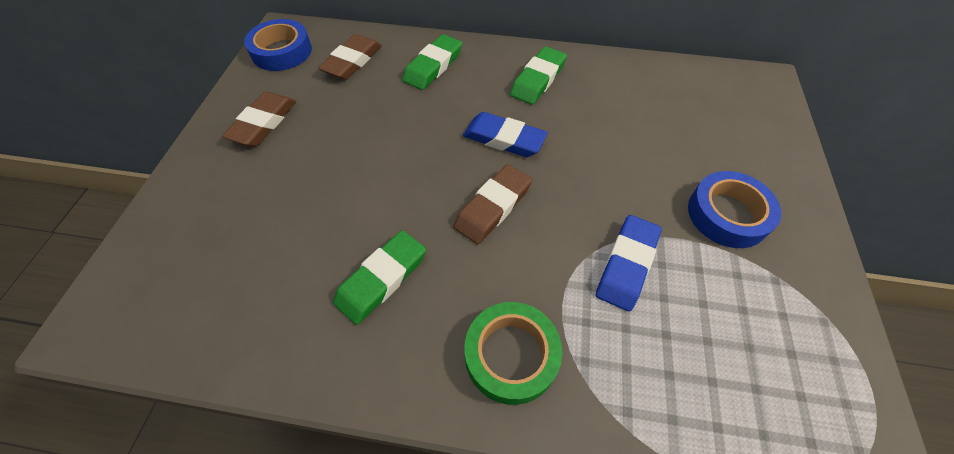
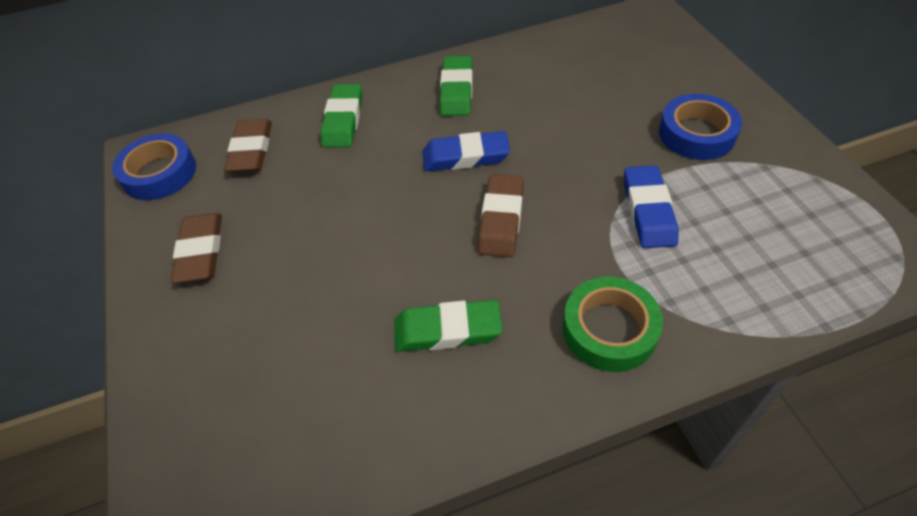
camera: 25 degrees left, 5 degrees down
green eraser [333,230,426,325] -> green eraser turned 75 degrees clockwise [394,300,502,352]

